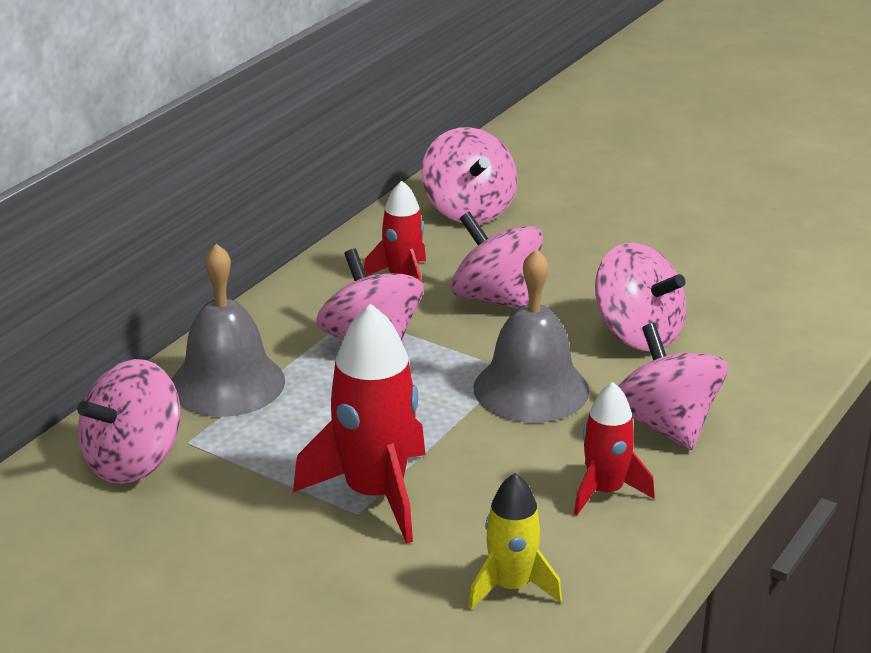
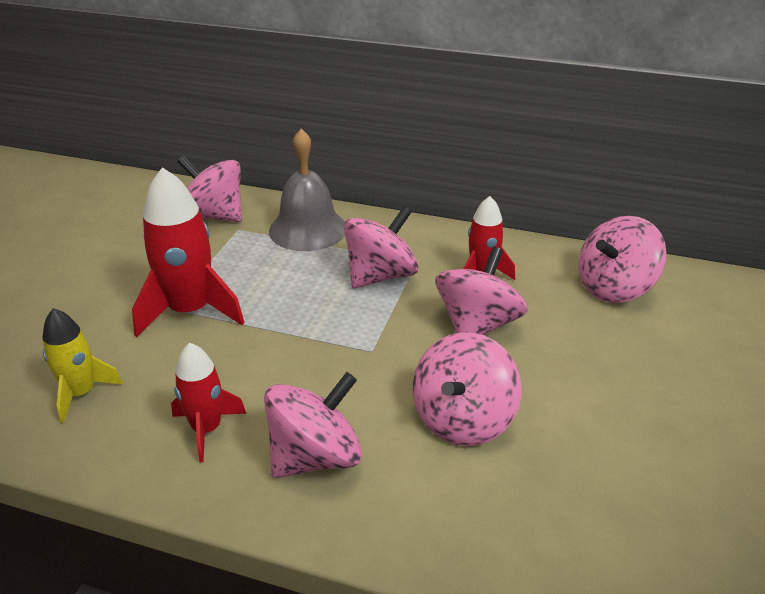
camera: 75 degrees right, 5 degrees up
grey bell [473,249,589,423] -> none

